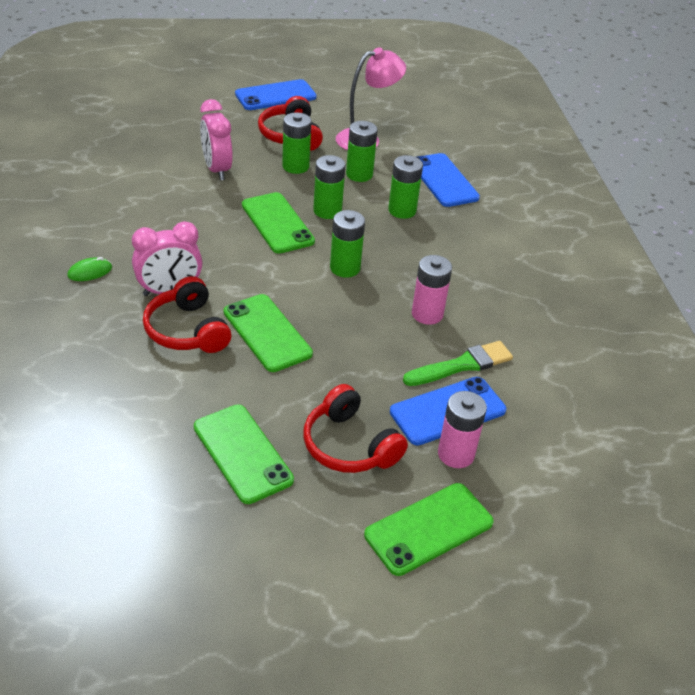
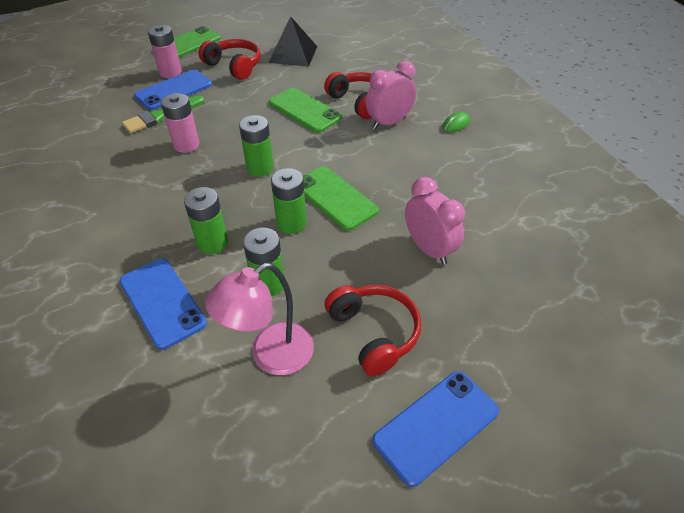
camera: 170 degrees right, 5 degrees up
green phone [194,405,294,504] -> black pyramid [268,16,317,67]
green battery [282,112,312,174] -> none

